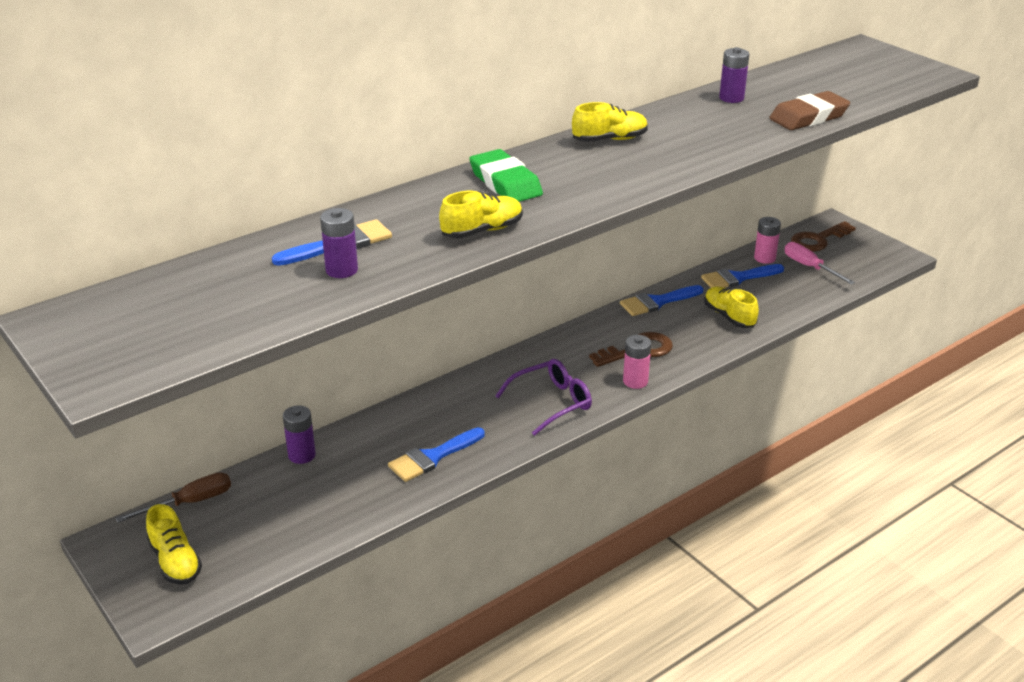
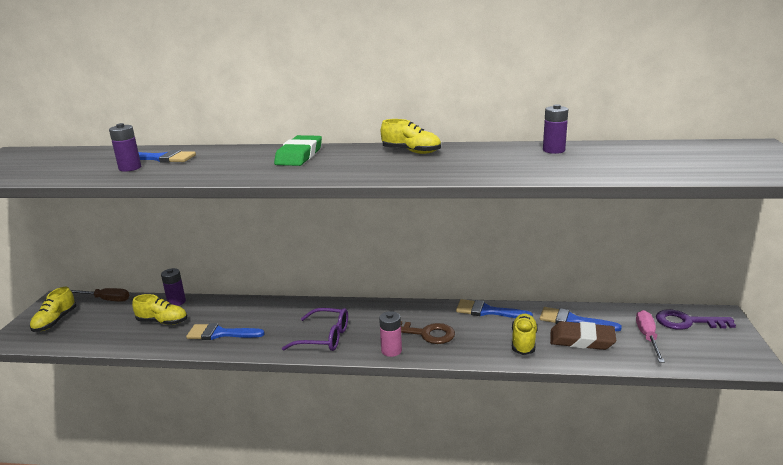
camera: 45 degrees right, 10 degrees down
yellow shoe [439,191,523,238] -> yellow shoe moved to [132,294,187,325]
pink battery [754,217,781,264] -> none
brown eraser [769,91,850,130] -> brown eraser moved to [550,321,616,350]
brown key [791,221,856,251] -> purple key [656,310,736,330]

